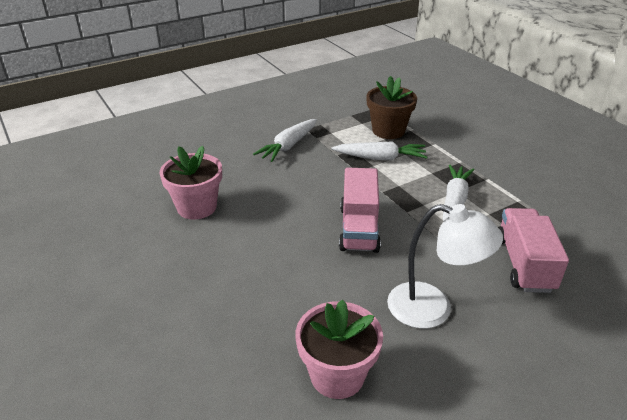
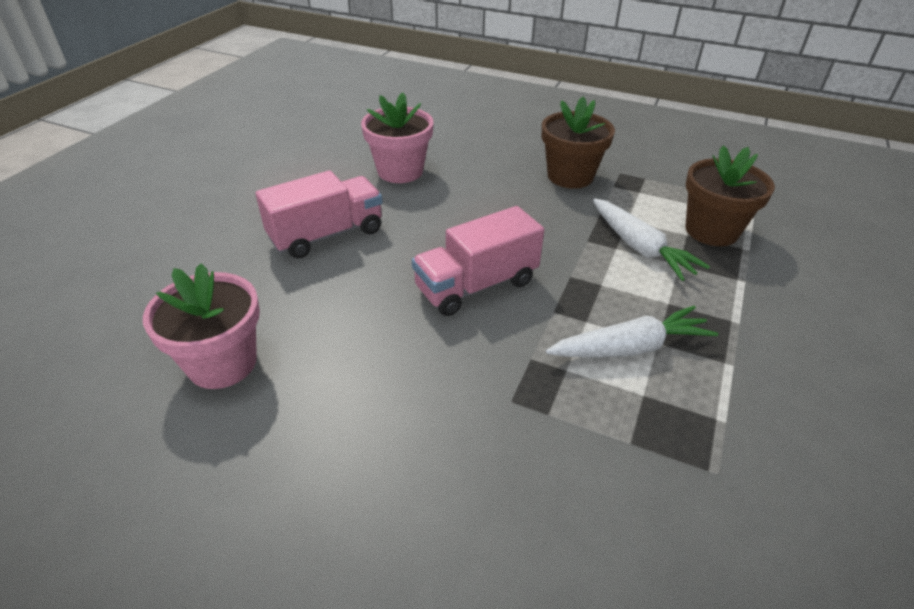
camera: 55 degrees right, 5 degrees up
white carrot [253,119,317,162] -> brown flower pot [542,96,615,189]
white lamp [387,204,503,329] -> none
pink truck [498,208,569,293] -> pink truck moved to [255,170,383,258]

